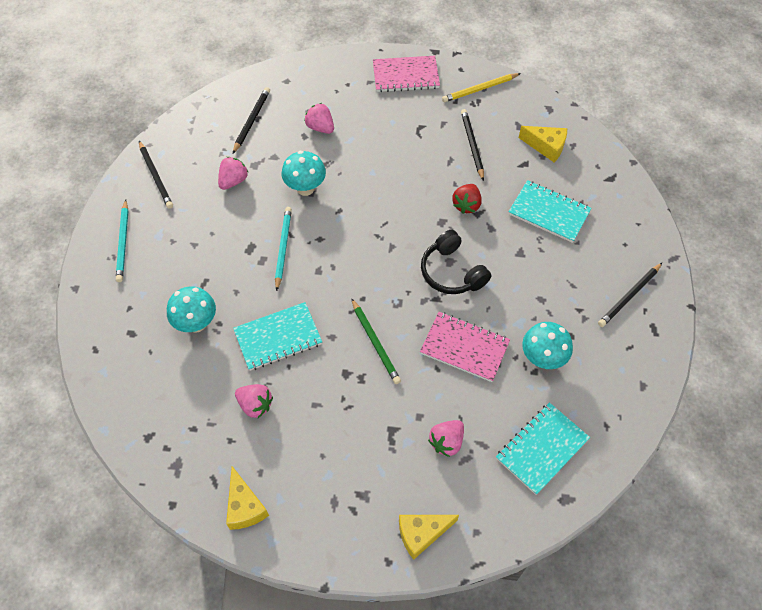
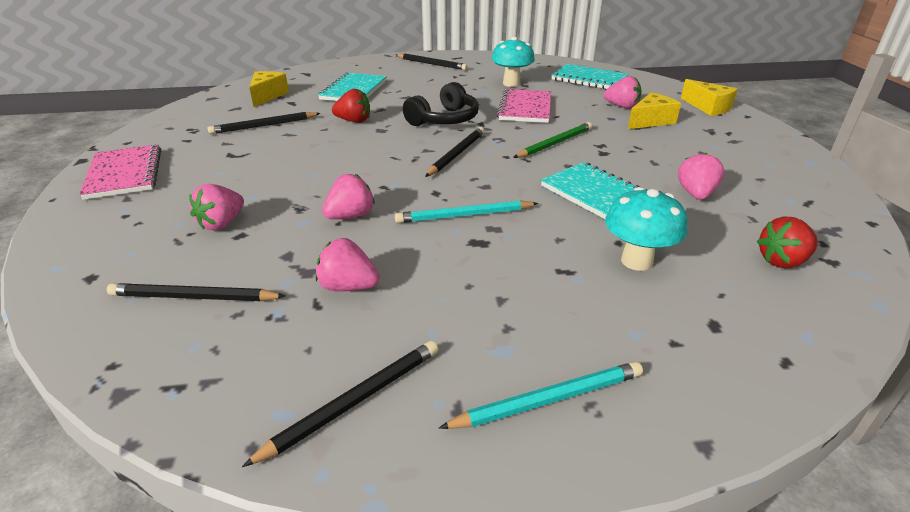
camera: 105 degrees left, 25 degrees down
yellow cheese [226,466,269,530] -> yellow cheese moved to [628,92,681,129]
turquoise mushroom [282,151,326,196] -> pink strawberry [322,174,375,219]
yellow pencil [442,73,521,102] -> none
none -> black pencil [425,127,485,177]
none -> red strawberry [757,217,818,268]

